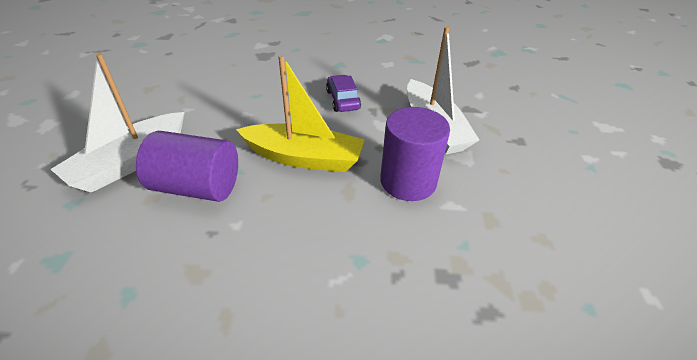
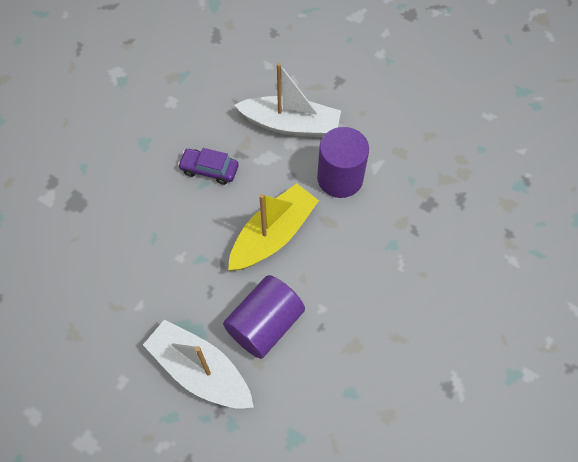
camera: 60 degrees left, 20 degrees up
white boat [50,53,185,193] -> white boat turned 150 degrees clockwise [143,319,254,409]

